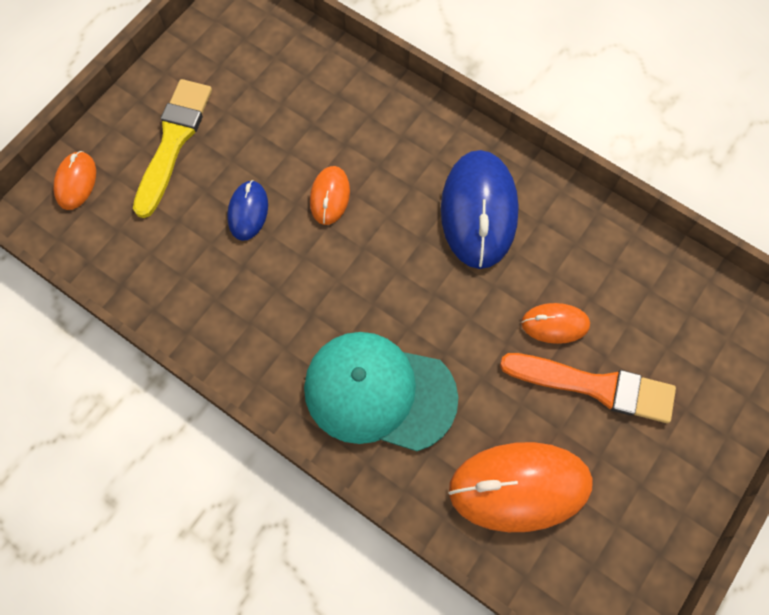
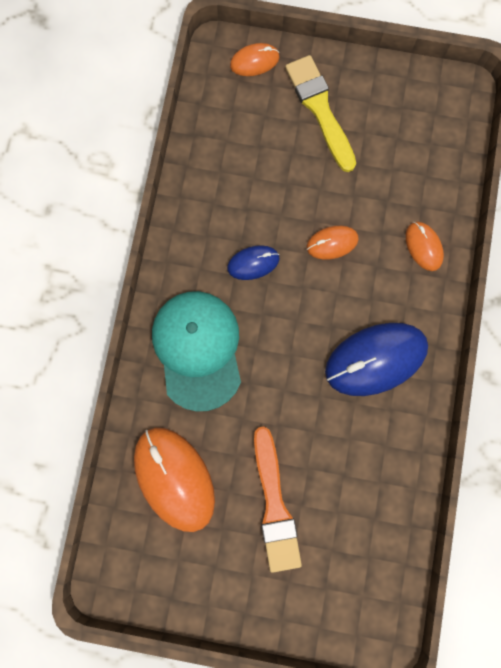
camera: 65 degrees right, 10 degrees up
yellow brush [133,79,212,218] -> yellow brush turned 105 degrees counterclockwise [285,55,356,172]
blue mouse [227,180,268,241] -> blue mouse moved to [227,245,279,280]
orange mouse [521,303,590,344] -> orange mouse moved to [406,222,444,271]

